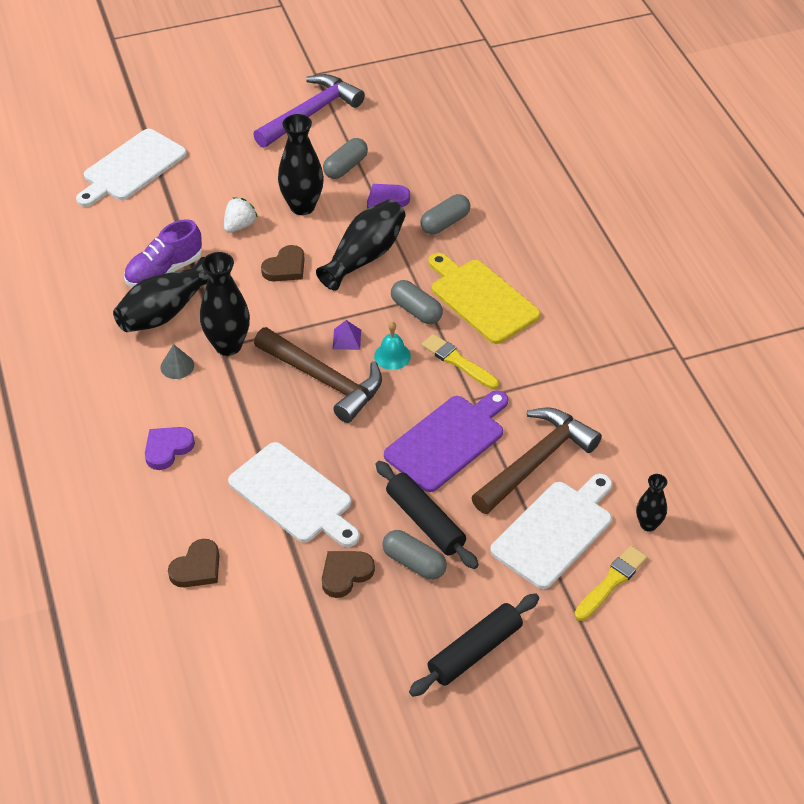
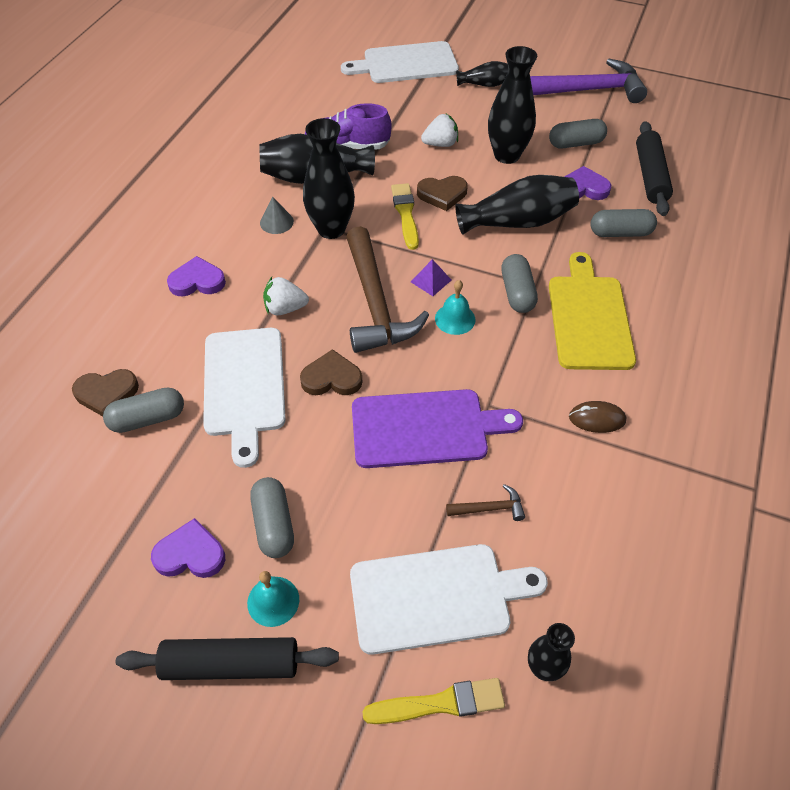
camera: 40 degrees right, 5 degrees up
brown heart [322,551,375,598] -> brown heart moved to [300,349,363,395]
black rolling pin [376,461,479,569] -> black rolling pin moved to [636,121,673,216]
yellow brush [421,334,499,389] -> yellow brush moved to [391,183,419,250]
brown hammer [471,408,602,514] -> brown hammer [446,484,525,521], size x0.41
none -> grey capsule [103,387,184,433]
none -> purple heart [151,518,225,578]
none -> turquoise bell [247,571,299,627]
none -> white strawberry [263,277,309,316]
none -> black vase [456,61,508,87]
none -> brown mouse [569,401,626,433]

